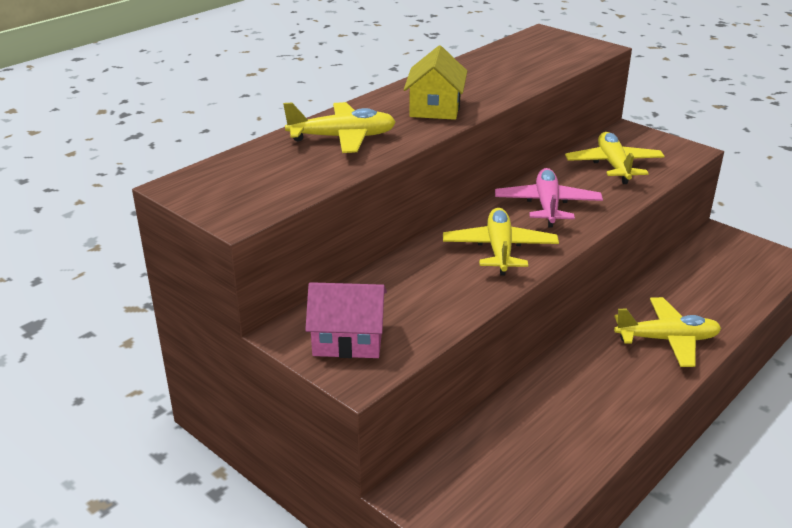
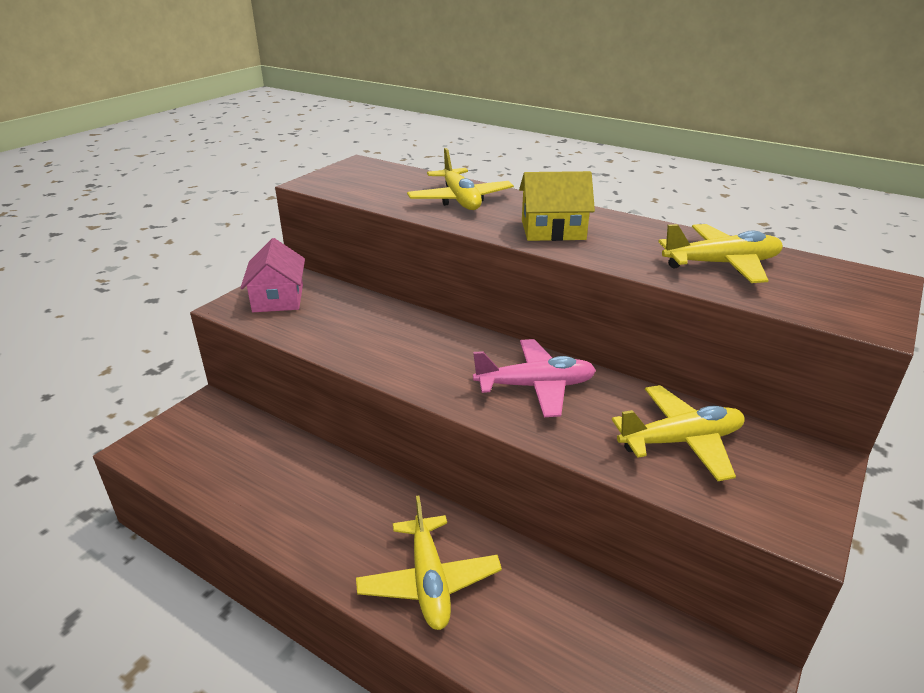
camera: 80 degrees right, 0 degrees up
yellow plane [443,208,559,275] -> yellow plane moved to [659,224,783,283]

